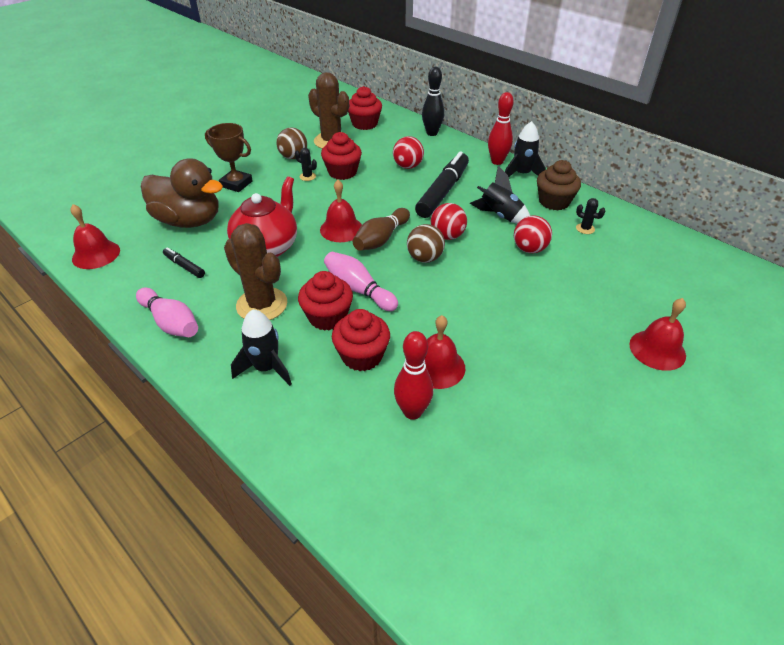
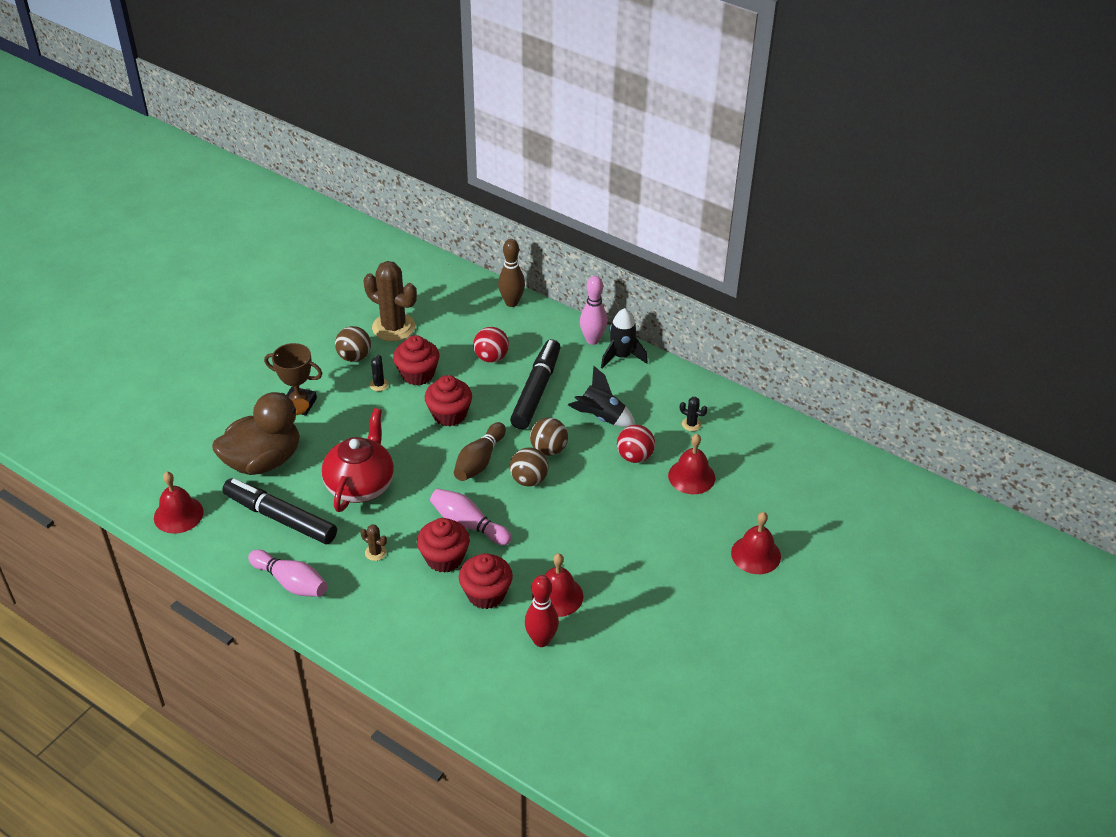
camera: 10 degrees left, 0 degrees up
brown duck [141,158,223,228] -> brown duck turned 45 degrees counterclockwise [212,392,309,475]
black marker [163,247,205,278] -> black marker [222,478,337,544], size x2.15
brown cactus [224,223,287,320] -> brown cactus [360,524,387,561], size x0.42
black rocket [231,309,292,386] -> none
black cactus [295,148,317,181] -> black cactus turned 75 degrees clockwise [369,355,389,391]
red bell [320,180,362,242] -> red bell moved to [668,434,715,494]
red cupcake [348,86,382,130] -> red cupcake moved to [425,375,472,426]
black bowling pin [422,67,444,136] -> brown bowling pin [498,239,525,307]
red ball [431,203,467,240] -> brown ball [530,418,568,456]
red bowling pin [488,92,514,165] -> pink bowling pin [580,276,607,345]
brown cupcake [537,160,581,211] -> none

